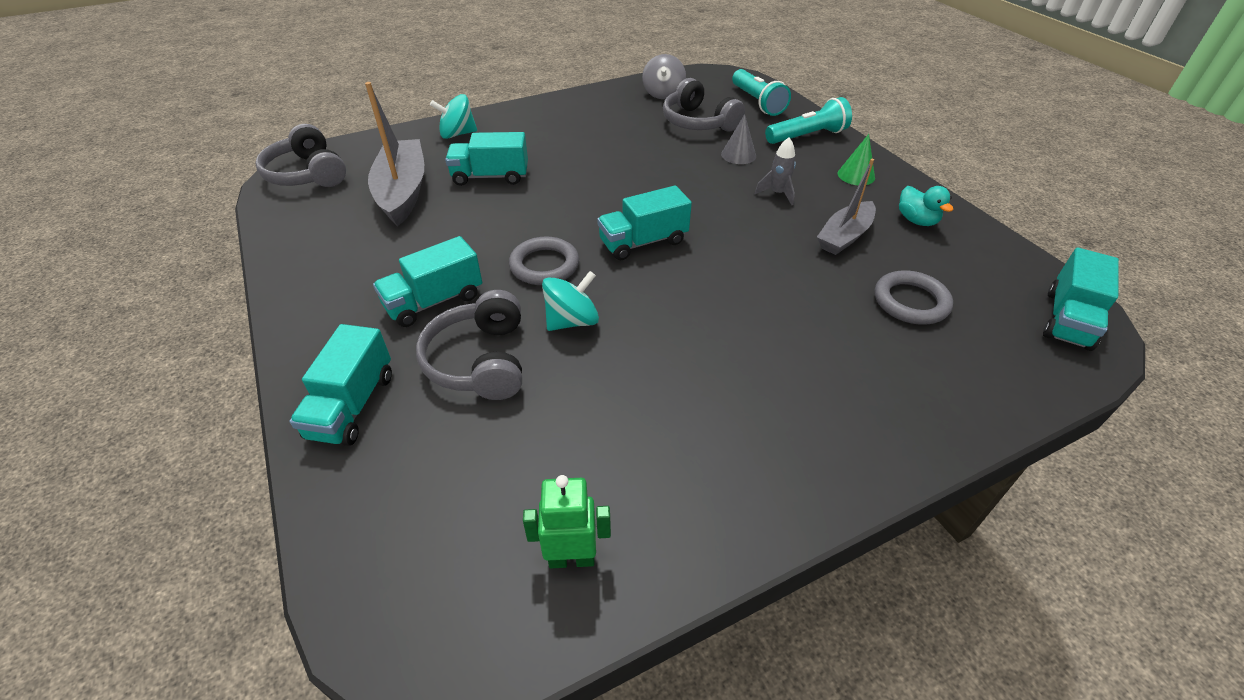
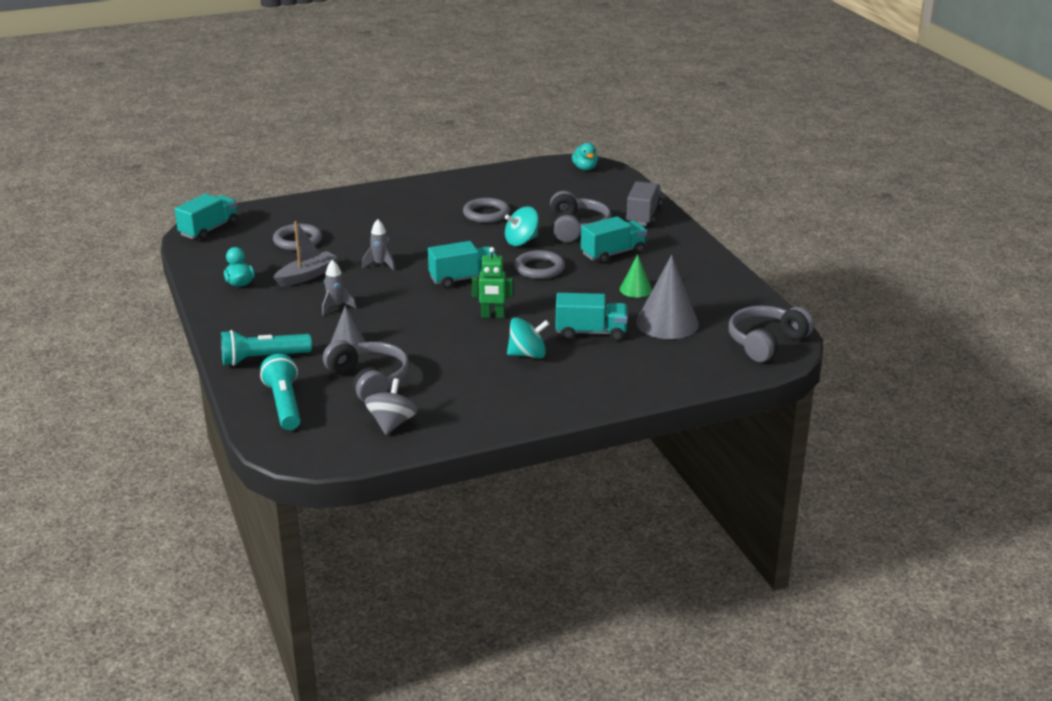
camera: 175 degrees left, 15 degrees down
grey headphones [255,124,346,187] -> grey headphones turned 105 degrees counterclockwise [729,305,814,362]
turquoise truck [290,324,392,446] -> grey truck [626,181,662,226]
grey boat [365,82,424,226] -> grey cone [636,255,699,339]
turquoise spinning top [430,94,477,139] -> turquoise spinning top moved to [507,317,549,359]
green robot [523,475,611,568] -> green robot moved to [471,247,513,318]
green cone [838,134,875,185] -> green cone moved to [620,254,652,298]
none -> grey rocket [362,219,395,271]
none -> grey ring [463,198,510,223]
none -> turquoise duck [572,143,598,170]

